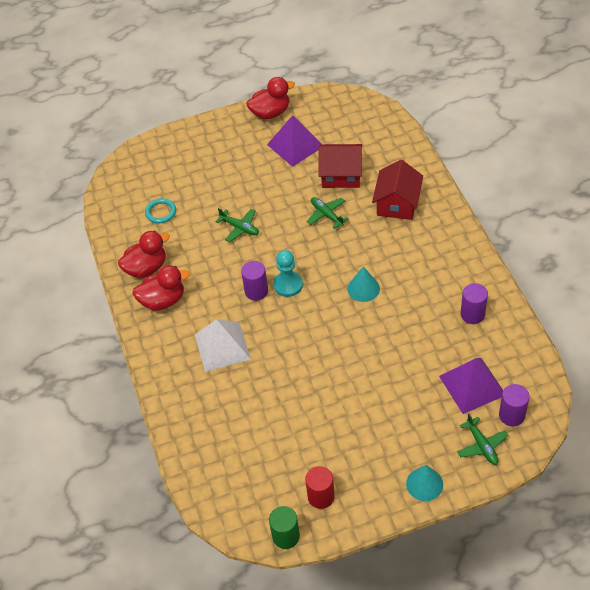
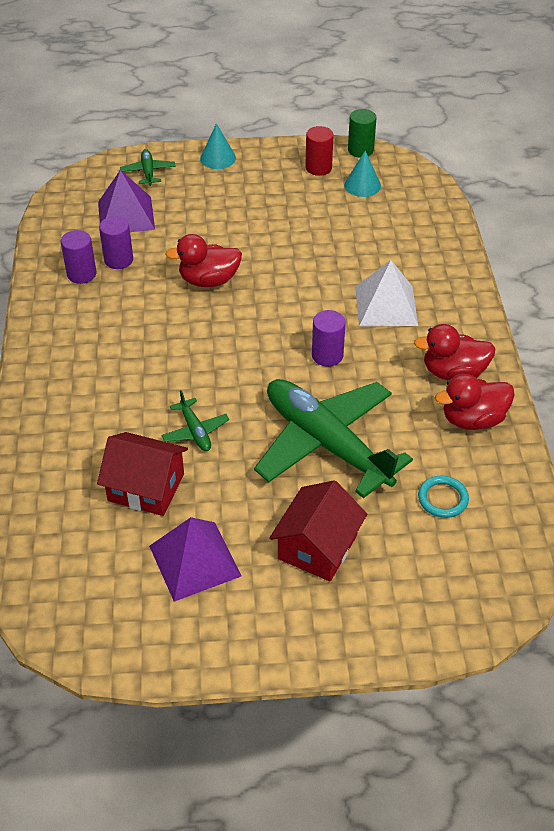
camera: 170 degrees left, 5 degrees down
green plane [215,208,259,242] -> green plane [254,379,413,498], size x2.41
red duck [246,77,295,119] -> red duck moved to [165,234,242,287]
turquoise pawn [273,250,303,297] -> none
turquoise cone [348,267,380,302] -> turquoise cone moved to [344,151,381,197]
red house [372,160,423,220] -> red house moved to [269,480,367,582]
purple cylinder [499,384,529,426] -> purple cylinder moved to [99,216,133,269]

